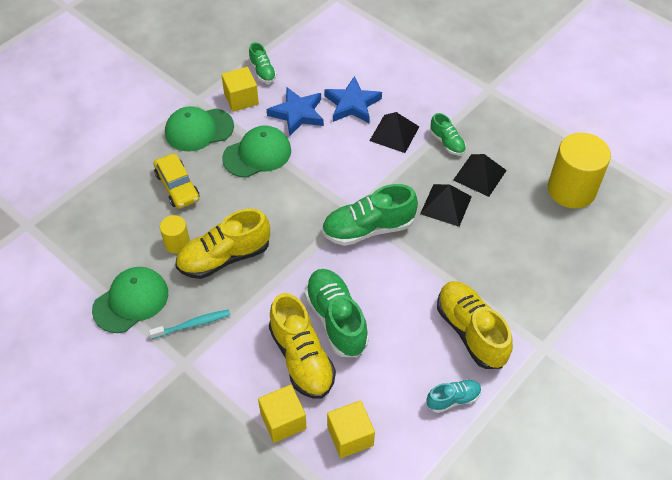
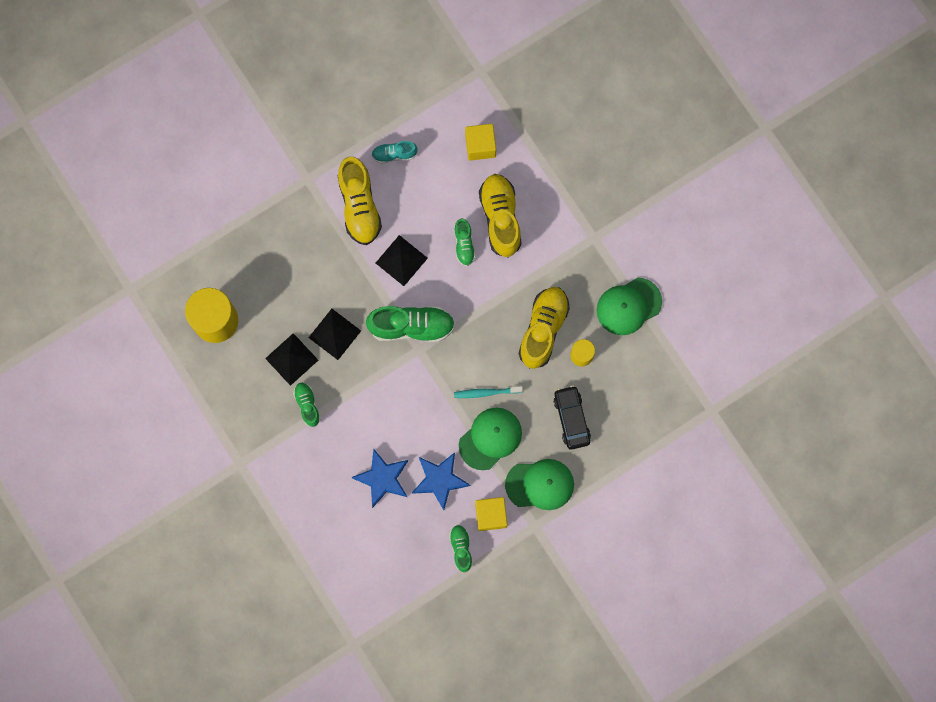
camera: 165 degrees left, 25 degrees up
turquoise toothbrush [149,309,230,339] -> turquoise toothbrush moved to [454,386,523,398]
yellow car [154,153,199,209] -> black car [554,385,591,450]
yellow shoe [175,208,270,279] -> yellow shoe turned 60 degrees counterclockwise [519,287,570,369]
green cap [222,125,291,178] -> green cap turned 150 degrees clockwise [459,407,522,470]
yellow cube [258,385,307,443] -> none
green shoe [304,269,369,357] -> green shoe [454,219,476,266], size x0.54
black pyramid [369,112,419,153] -> black pyramid moved to [376,235,428,286]

